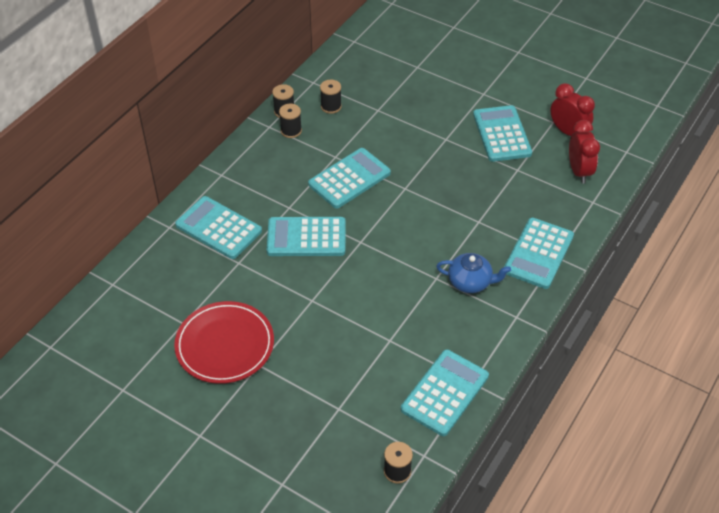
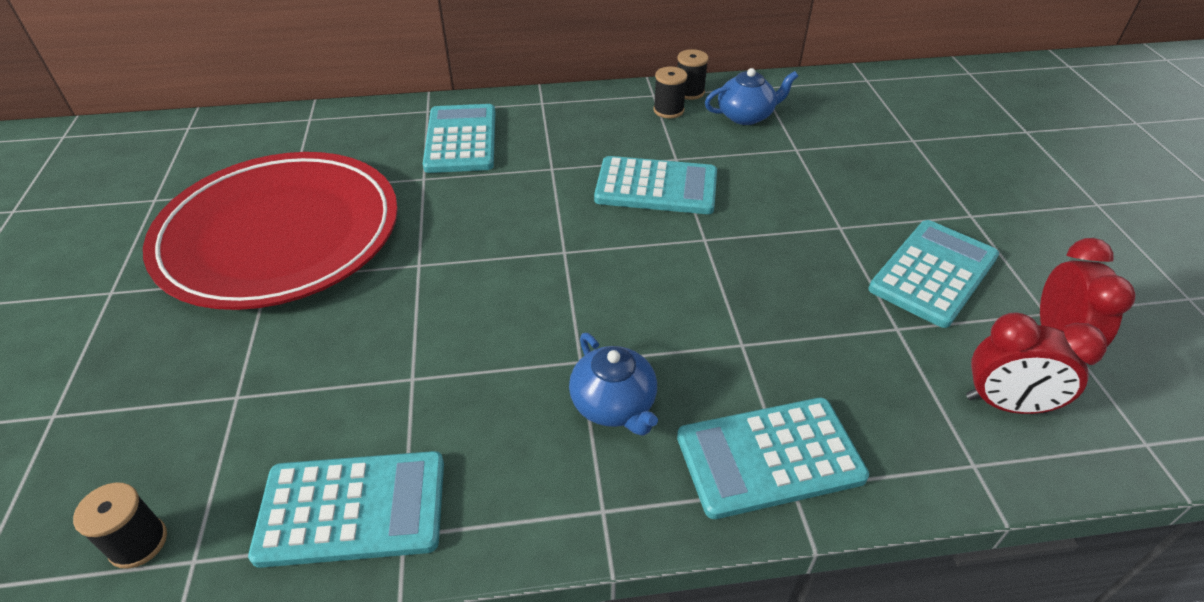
camera: 50 degrees right, 5 degrees down
red plate [174,301,274,384] -> red plate [143,152,398,310], size x1.61
turquoise calculator [267,217,346,256] -> none
black spool [320,80,342,114] -> blue teapot [705,68,798,125]
red clock [569,120,600,184] -> red clock turned 60 degrees clockwise [966,312,1107,414]

